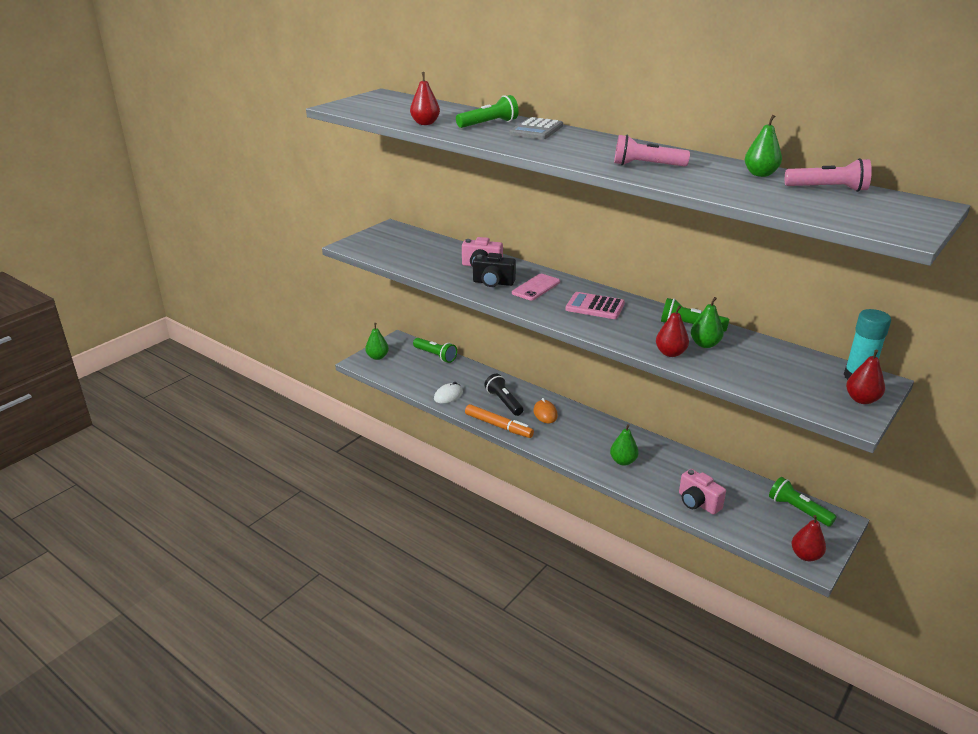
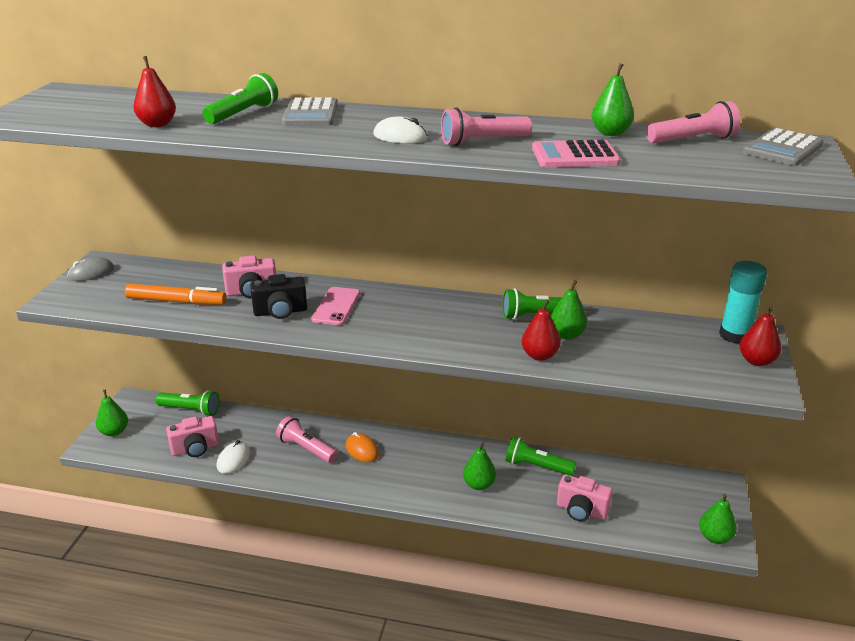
camera: 25 degrees left, 0 degrees up
orange marker [465,404,534,438] -> orange marker moved to [125,284,227,305]
black flashlight [484,374,523,416] -> pink flashlight [276,416,337,463]
pink calculator [566,292,625,319] -> pink calculator moved to [532,140,621,168]
green flashlight [769,477,837,527] -> green flashlight moved to [506,436,576,476]
red pear [792,515,826,561] -> green pear [699,494,737,544]
none -> grey mouse [67,257,114,281]
none -> pink camera [166,416,219,457]
none -> white mouse [373,116,428,143]
none -> grey calculator [743,128,824,166]

